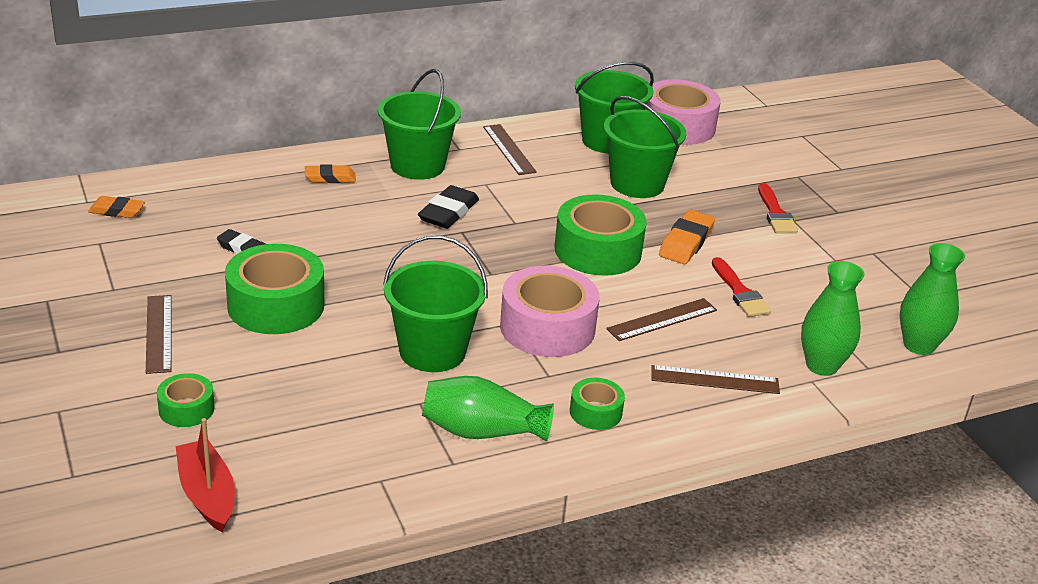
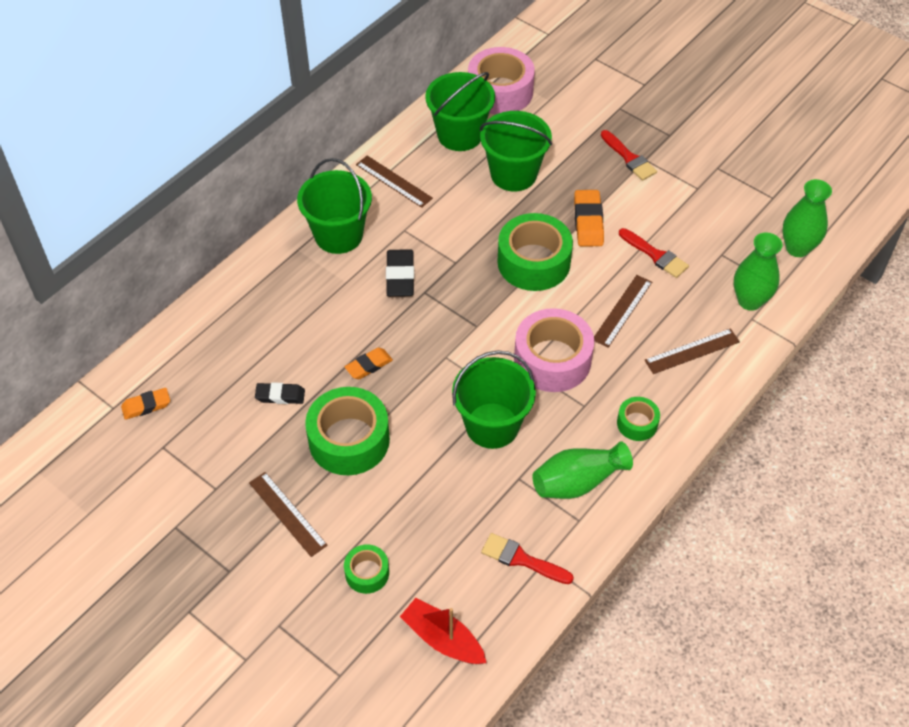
camera: 25 degrees left, 20 degrees up
orange eraser [305,164,356,183] -> orange eraser moved to [345,348,393,379]
none -> red brush [481,533,574,584]

